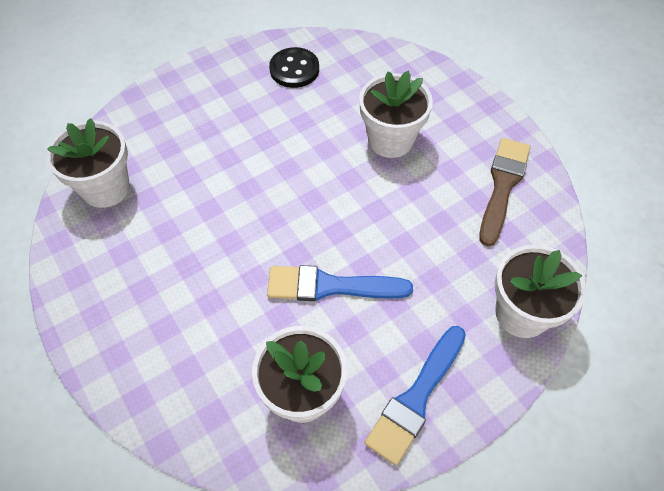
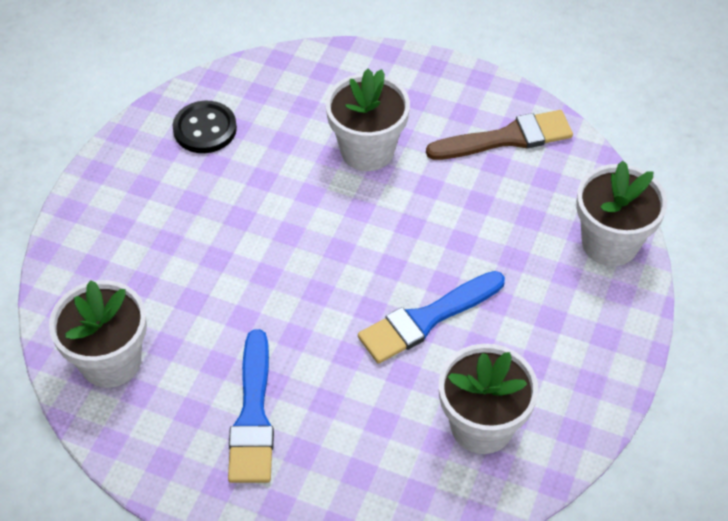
camera: 35 degrees left, 5 degrees down
blue brush [364,326,466,466] -> blue brush moved to [228,329,274,483]
brown brush [479,138,530,247] -> brown brush turned 90 degrees clockwise [426,110,573,160]

